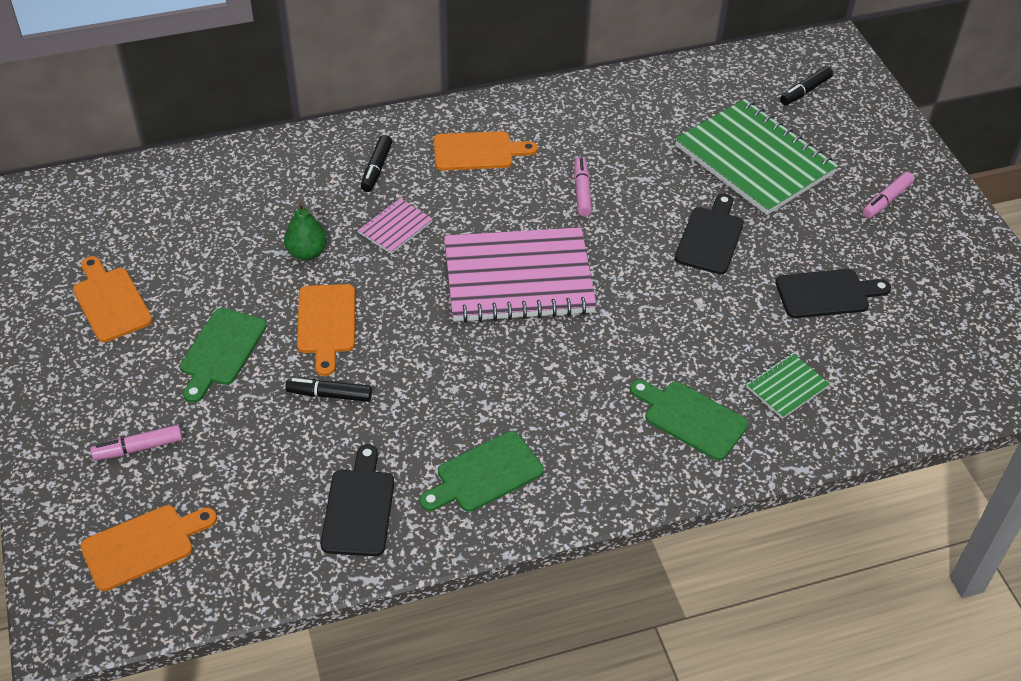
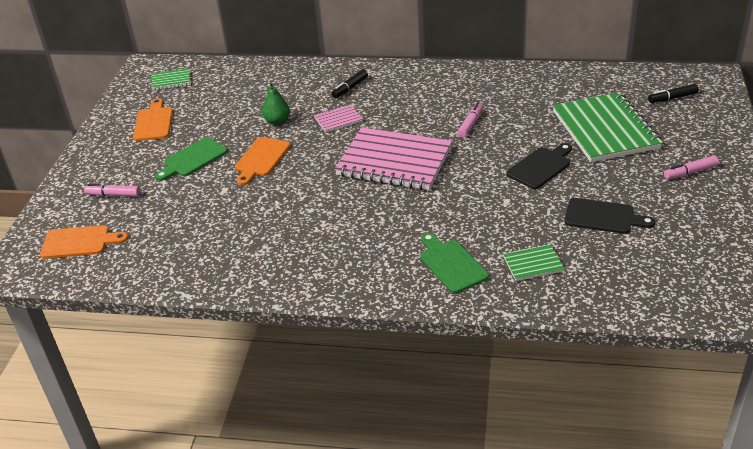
camera: 30 degrees right, 10 degrees down
black marker [286,378,372,402] -> none
black cutting board [321,444,394,556] -> none
green cutting board [420,431,544,512] -> none
orange cutting board [434,131,538,171] -> none
none -> green notebook [152,68,190,90]

